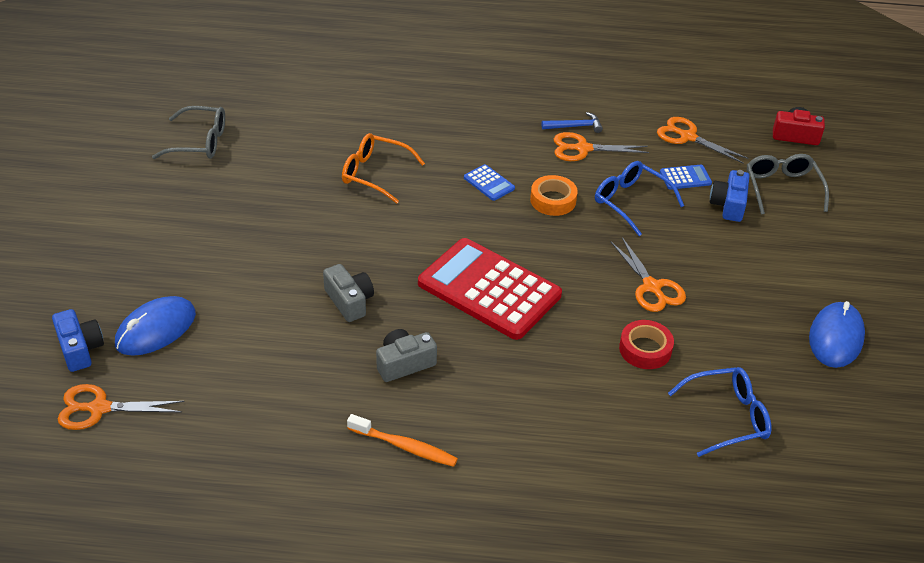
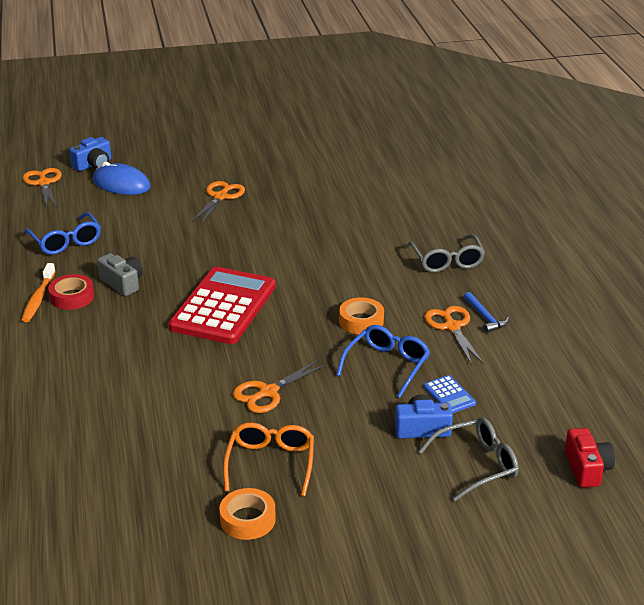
camera: 75 degrees right, 10 degrees down
grey glasses [152,106,225,159] -> grey glasses moved to [408,234,485,272]
grey camera [323,264,374,322] -> none
orange glasses [342,133,425,204] -> orange glasses moved to [223,423,314,496]
blue calculator [464,164,515,201] -> none
red tape [619,320,674,369] -> red tape moved to [48,274,94,310]
orange scissors [657,117,749,163] -> orange scissors moved to [191,181,245,225]
blue glasses [668,367,771,457] -> blue glasses moved to [25,212,101,255]
blue mouse [809,301,865,368] -> orange tape [219,488,276,540]

